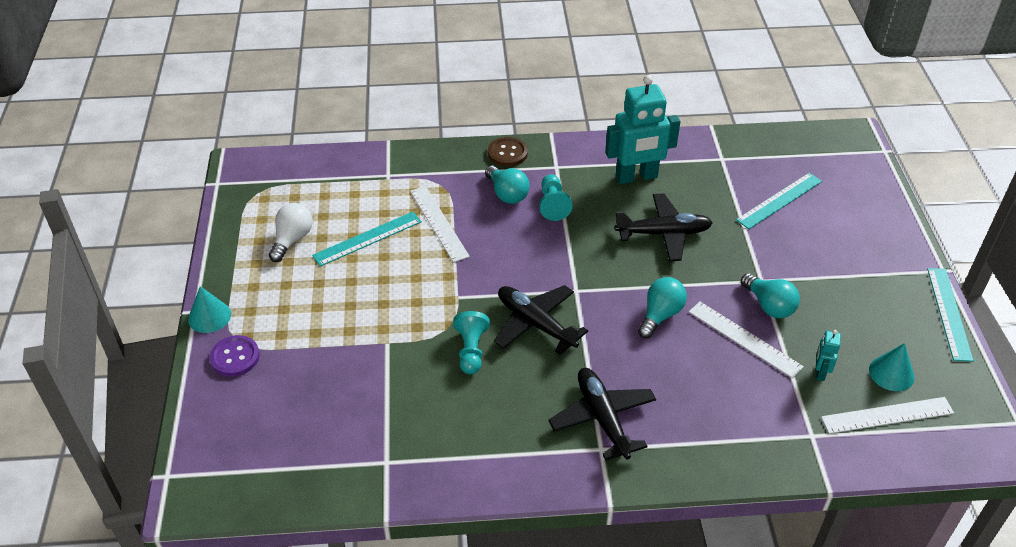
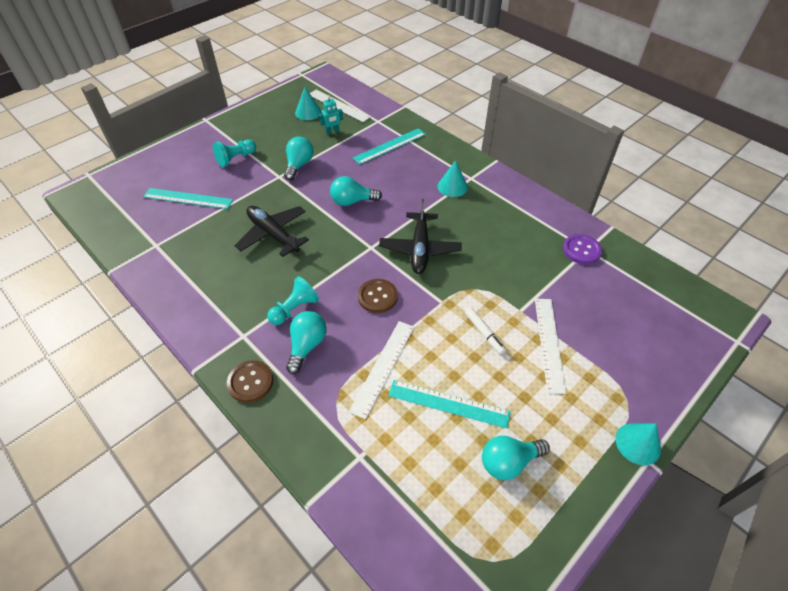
camera: 130 degrees left, 5 degrees up
purple button [210,335,260,377] -> purple button moved to [563,234,602,264]
white light bulb [269,203,313,262] -> turquoise light bulb [482,436,550,480]
turquoise pawn [453,311,490,374] -> turquoise pawn moved to [213,139,256,167]
black plane [548,368,656,461] -> turquoise cone [438,160,468,197]
turquoise robot [605,75,681,184] -> none
white ruler [689,302,804,378] -> white ruler moved to [535,298,566,394]
turquoise ruler [927,268,974,362] -> turquoise ruler moved to [353,128,426,164]
none -> brown button [358,279,398,313]
none -> white marker [465,307,506,354]

